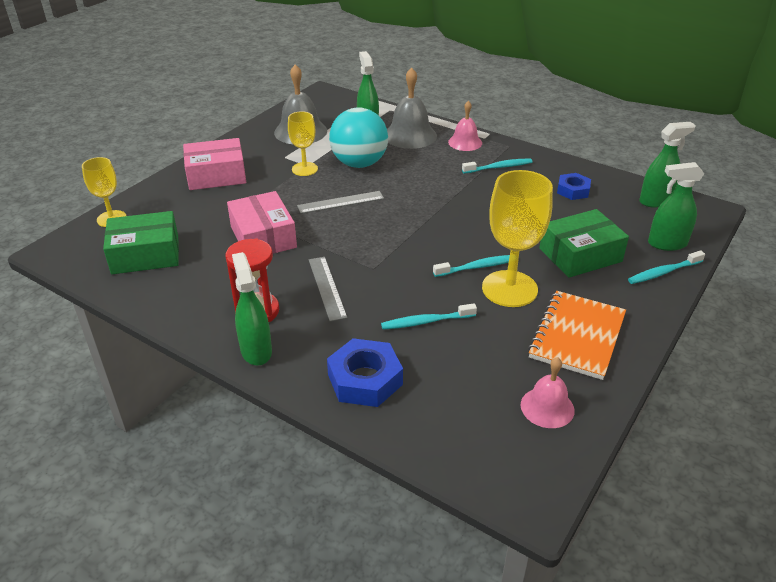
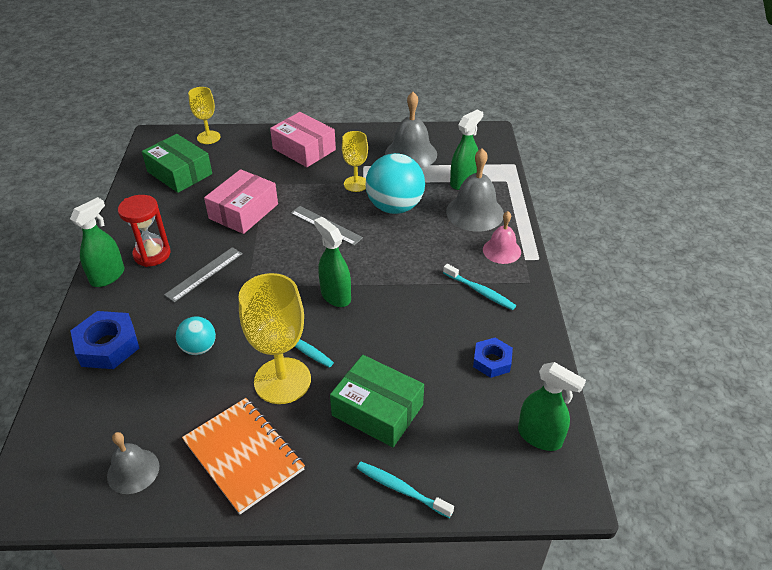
camera: 55 degrees right, 5 degrees up
turquoise toothbrush [381,303,477,330] -> turquoise ball [176,316,216,355]
pink bell [521,357,575,428] -> grey bell [107,432,159,494]
orange notebook [528,291,626,380] -> orange notebook turned 60 degrees clockwise [182,398,305,515]
green spray bottle [648,162,704,251] -> green spray bottle moved to [314,217,351,307]

